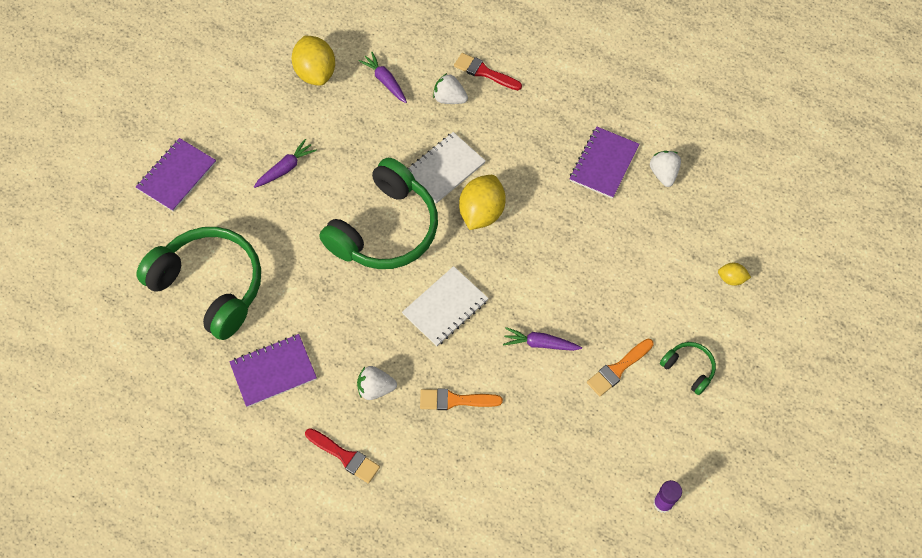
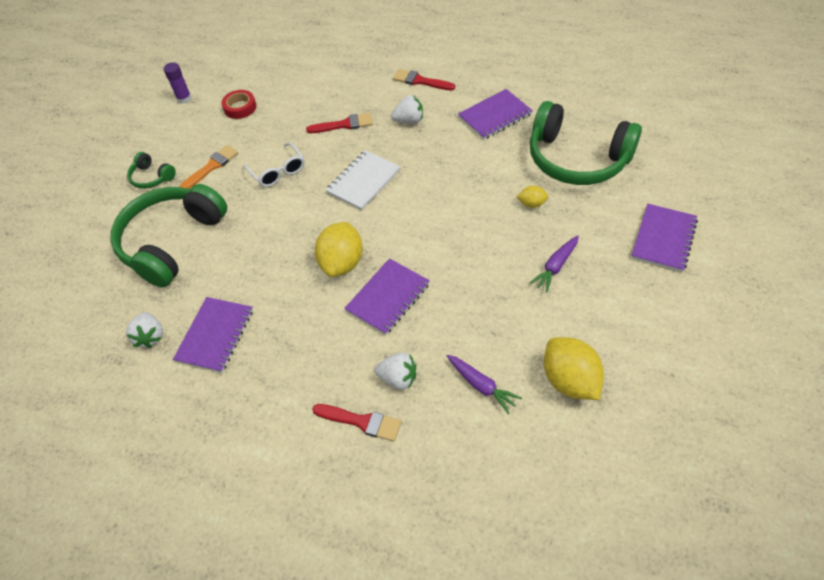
camera: 175 degrees right, 10 degrees down
green headphones [319,158,438,269] -> green headphones moved to [110,184,227,287]
white notebook [407,132,485,204] -> purple notebook [344,258,430,335]
orange brush [420,389,503,410] -> red brush [306,113,373,133]
purple carrot [503,327,582,351] -> white glasses [243,142,305,187]
yellow lemon [718,263,751,286] -> yellow lemon moved to [517,186,549,208]
none -> red tape [221,90,256,119]

